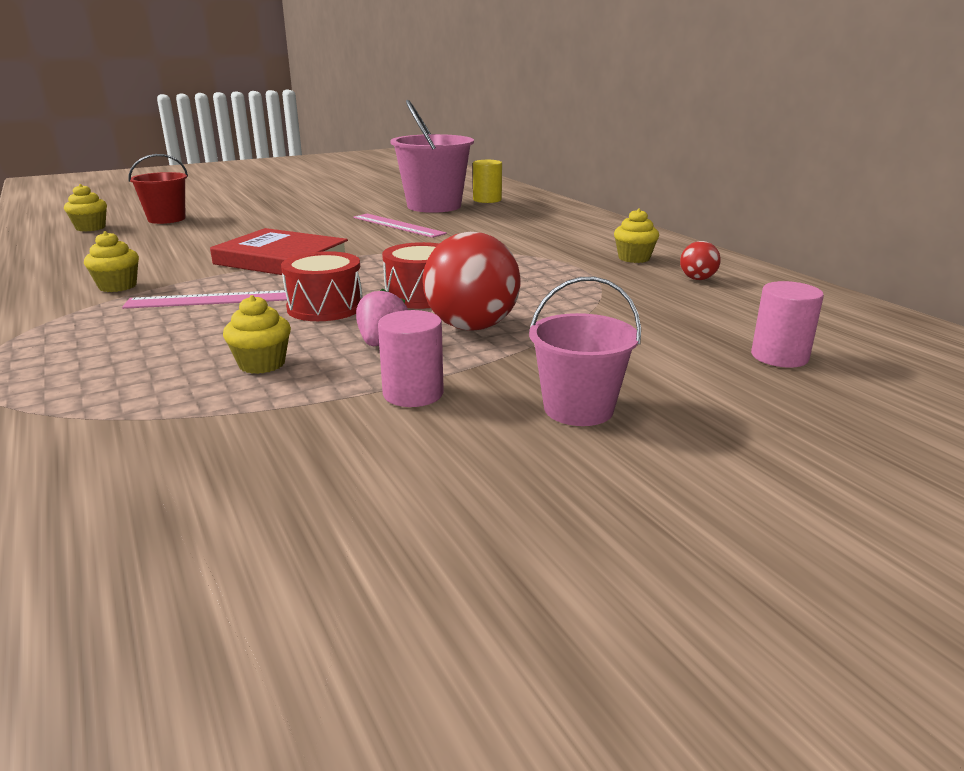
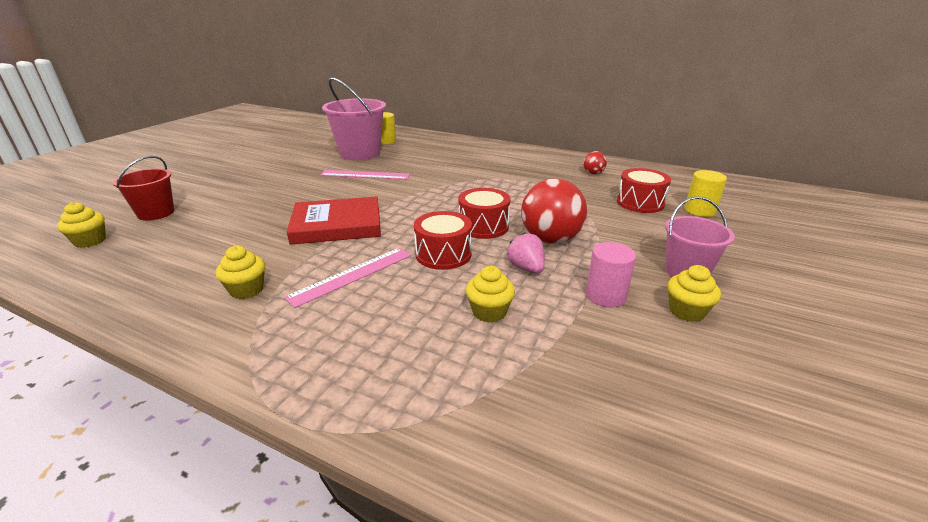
camera: 35 degrees left, 5 degrees up
yellow cupcake [614,208,659,263] -> yellow cupcake moved to [667,265,721,322]
pink cylinder [751,281,824,368] -> yellow cylinder [685,170,727,217]
none -> red drum [617,168,671,213]

